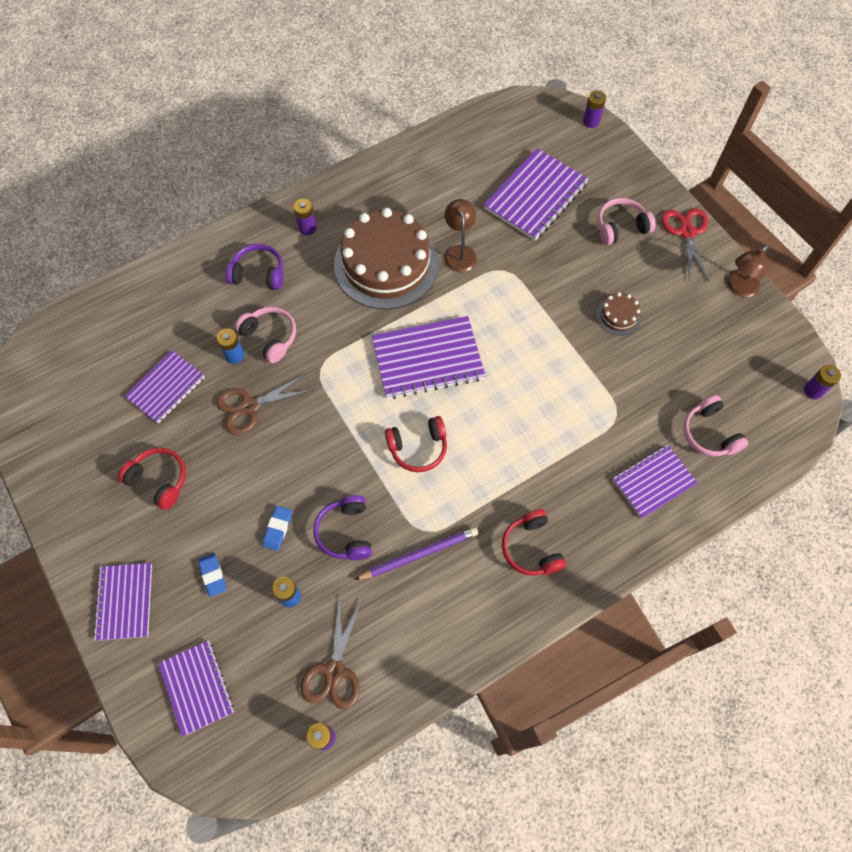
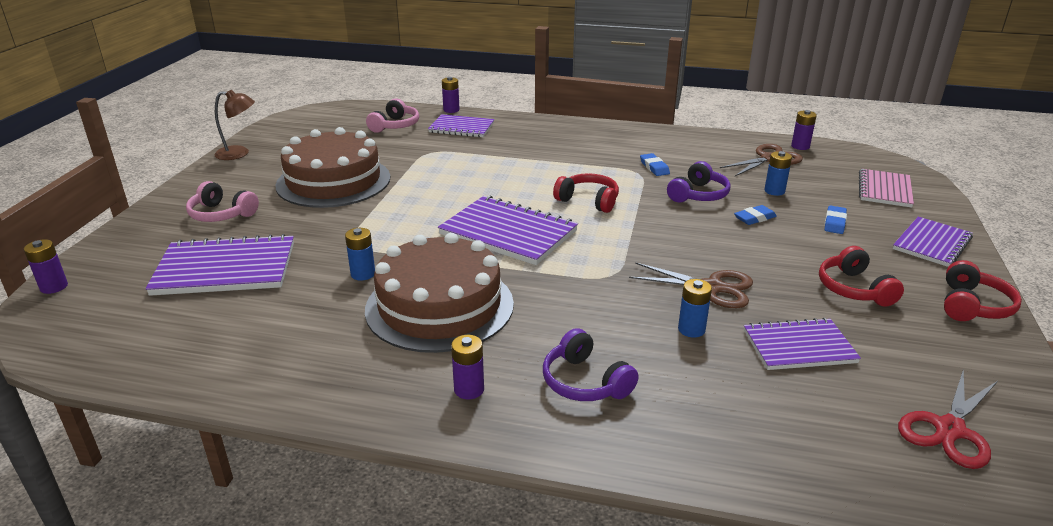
camera: 135 degrees left, 35 degrees down
purple notebook [158,640,234,737] -> pink notebook [859,169,914,208]
pink headphones [235,307,296,363] -> none
purple pencil [354,527,478,580] -> blue eraser [640,153,670,176]
brown lamp [444,199,477,272] -> blue battery [345,228,375,281]
red headphones [502,509,566,576] -> red headphones moved to [944,260,1022,321]
brown cake [596,292,642,336] -> brown cake [275,127,390,208], size x2.38
red scissors [662,208,709,282] -> red scissors moved to [898,368,998,469]
purple battery [804,365,841,399] -> purple battery moved to [442,77,460,113]

